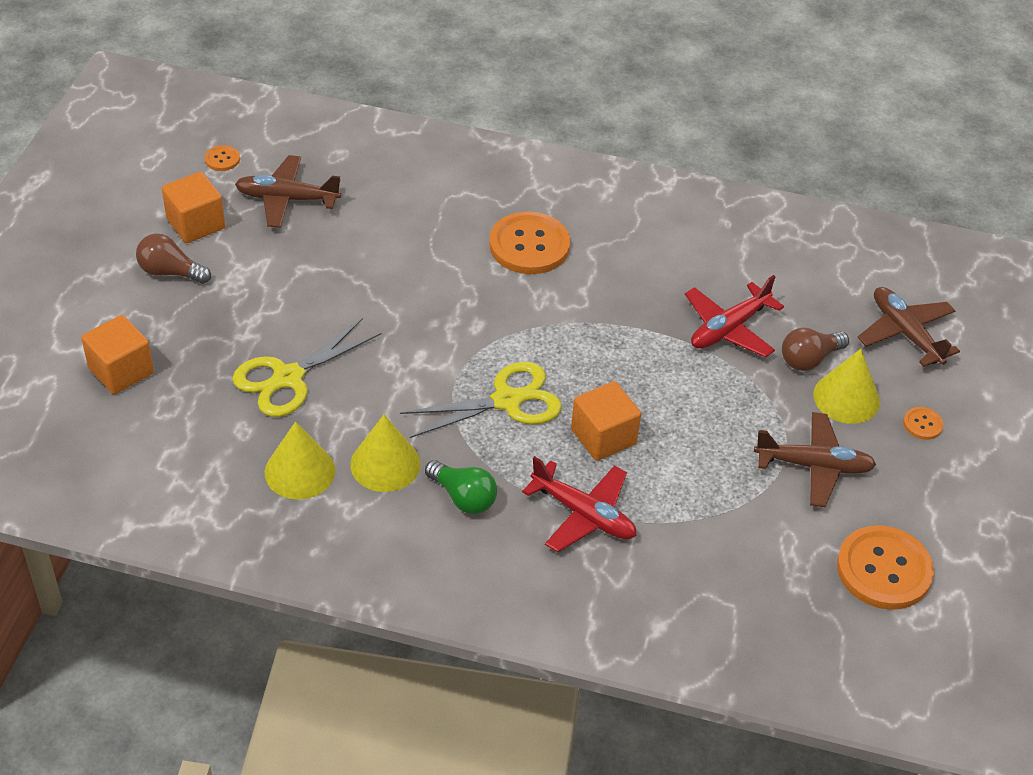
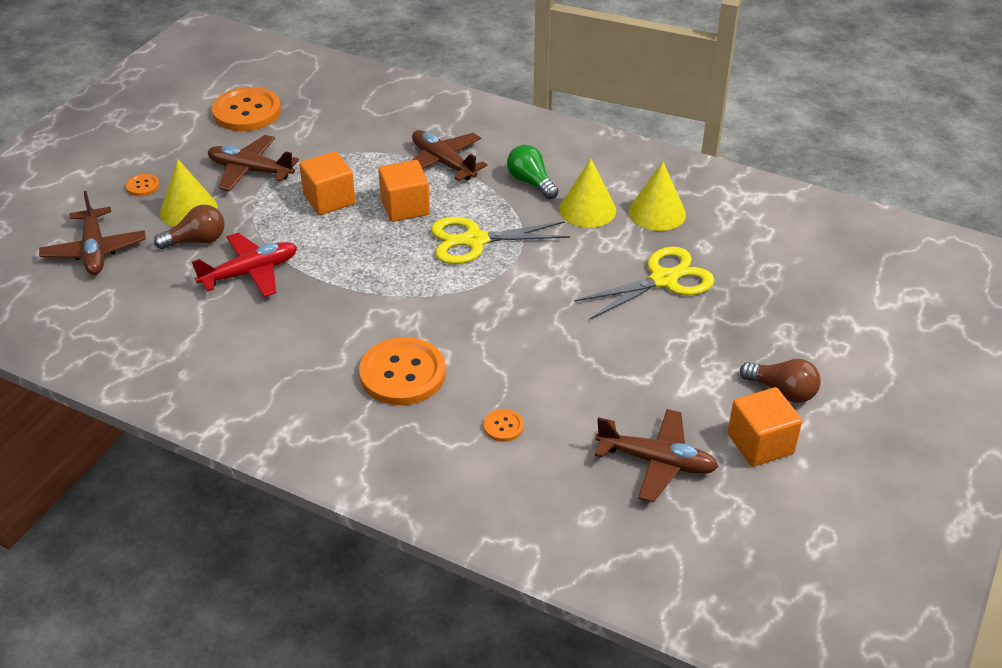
camera: 165 degrees left, 5 degrees down
orange cube [81,315,154,394] -> orange cube moved to [299,151,356,215]
orange button [205,145,240,171] -> orange button moved to [484,409,524,442]
red plane [522,456,636,552] -> brown plane [412,130,487,181]

